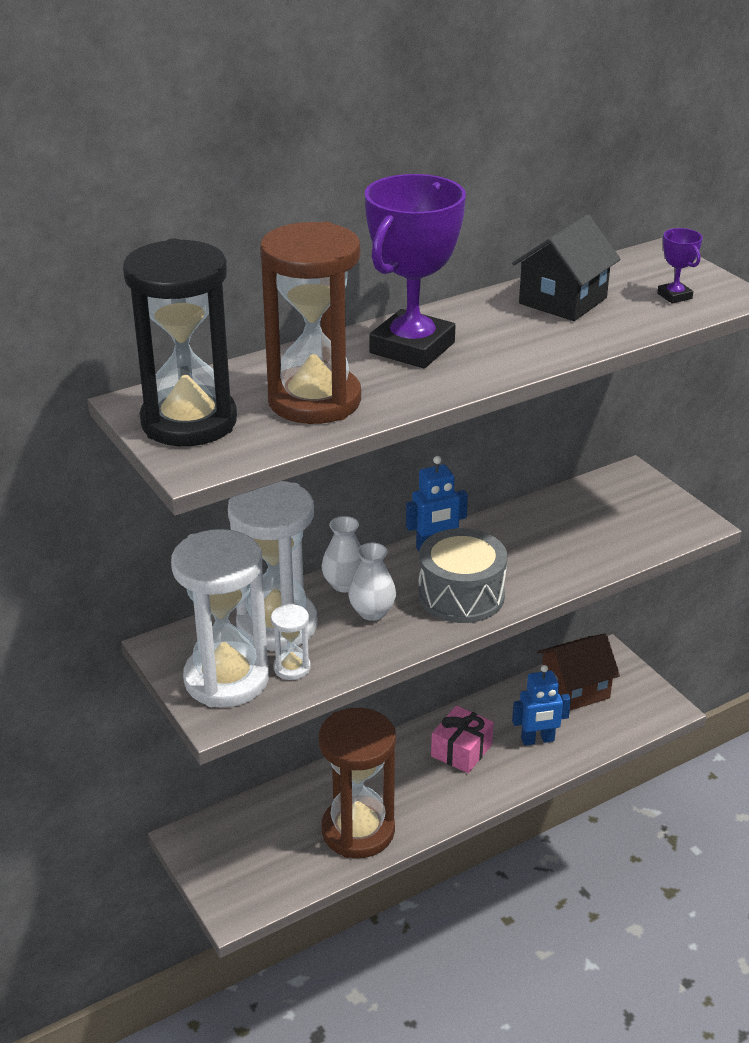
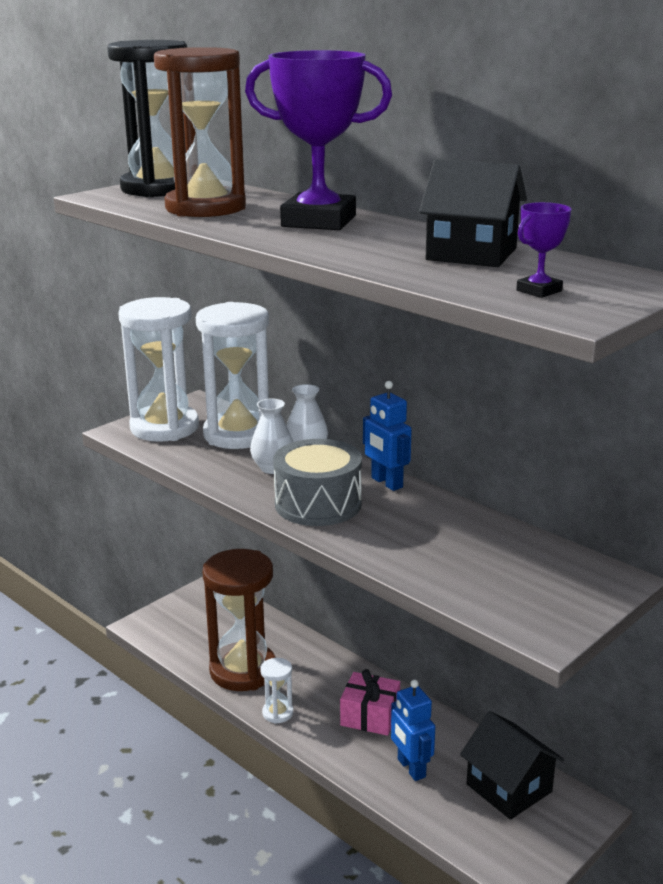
camera: 75 degrees right, 10 degrees down
white hourglass [271,604,311,680] -> white hourglass moved to [260,658,293,724]
brown house [537,633,620,710] -> black house [460,711,564,820]

